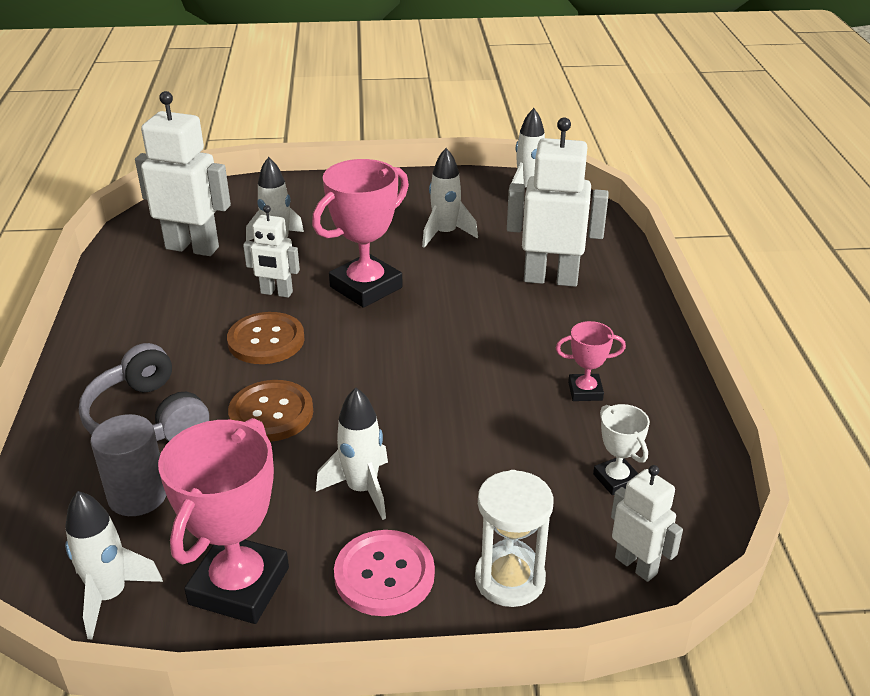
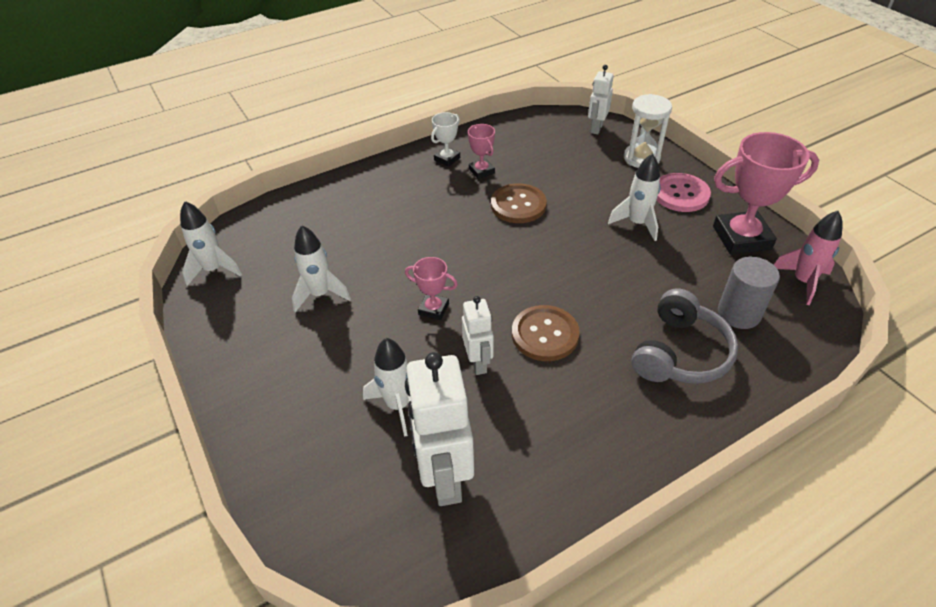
camera: 115 degrees left, 10 degrees up
white rocket [65,491,163,640] -> pink rocket [774,211,843,305]
brown button [228,380,313,442] -> brown button moved to [491,183,547,223]
pink trophy [312,159,409,308] -> pink trophy [405,257,458,320], size x0.50
white robot [507,117,609,287] -> none
white trophy [593,404,650,495] -> white trophy moved to [431,112,460,167]

